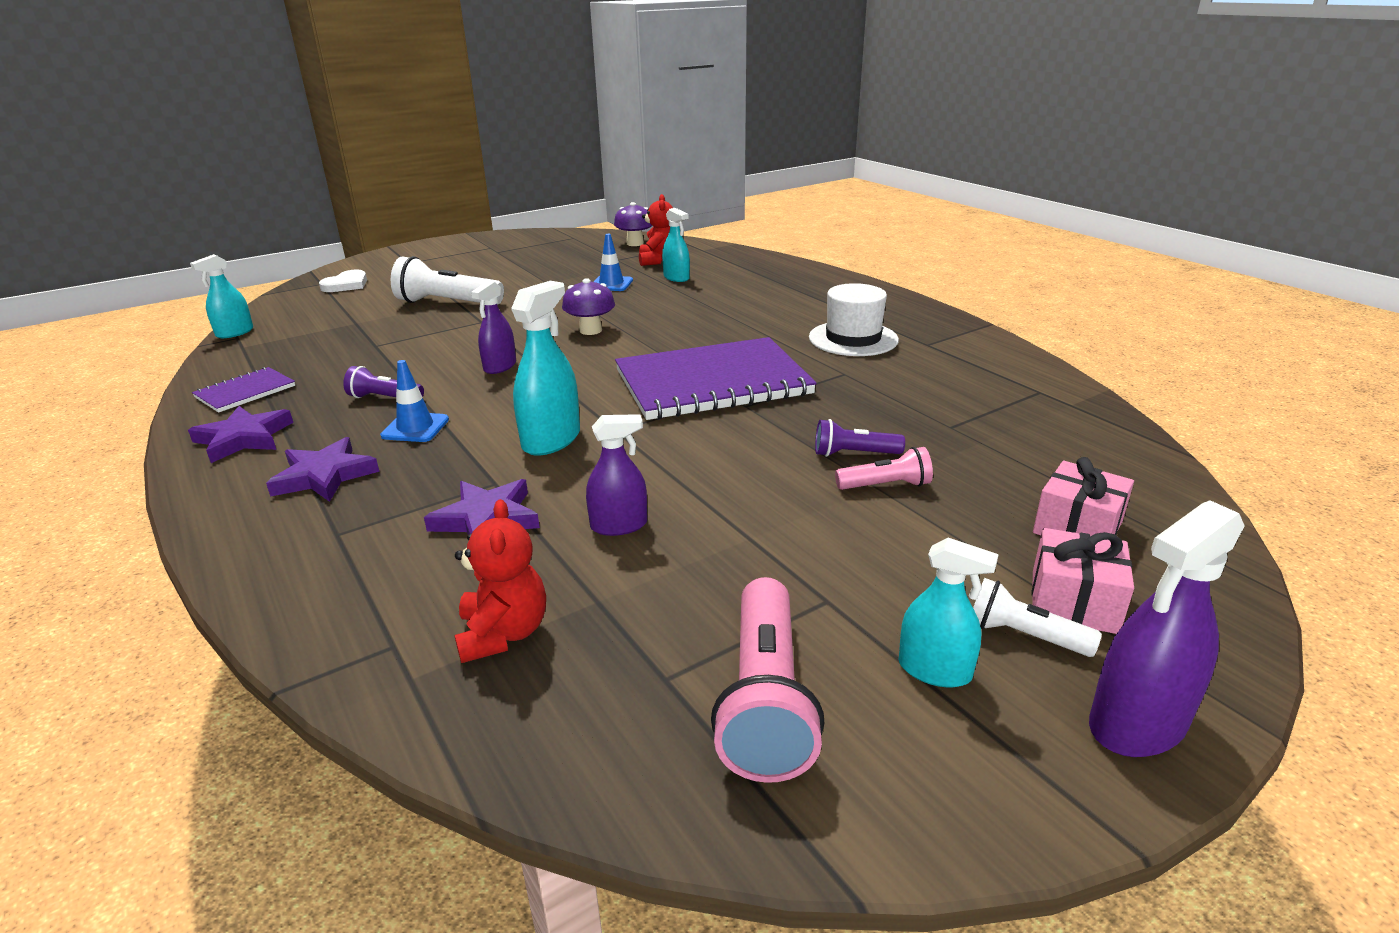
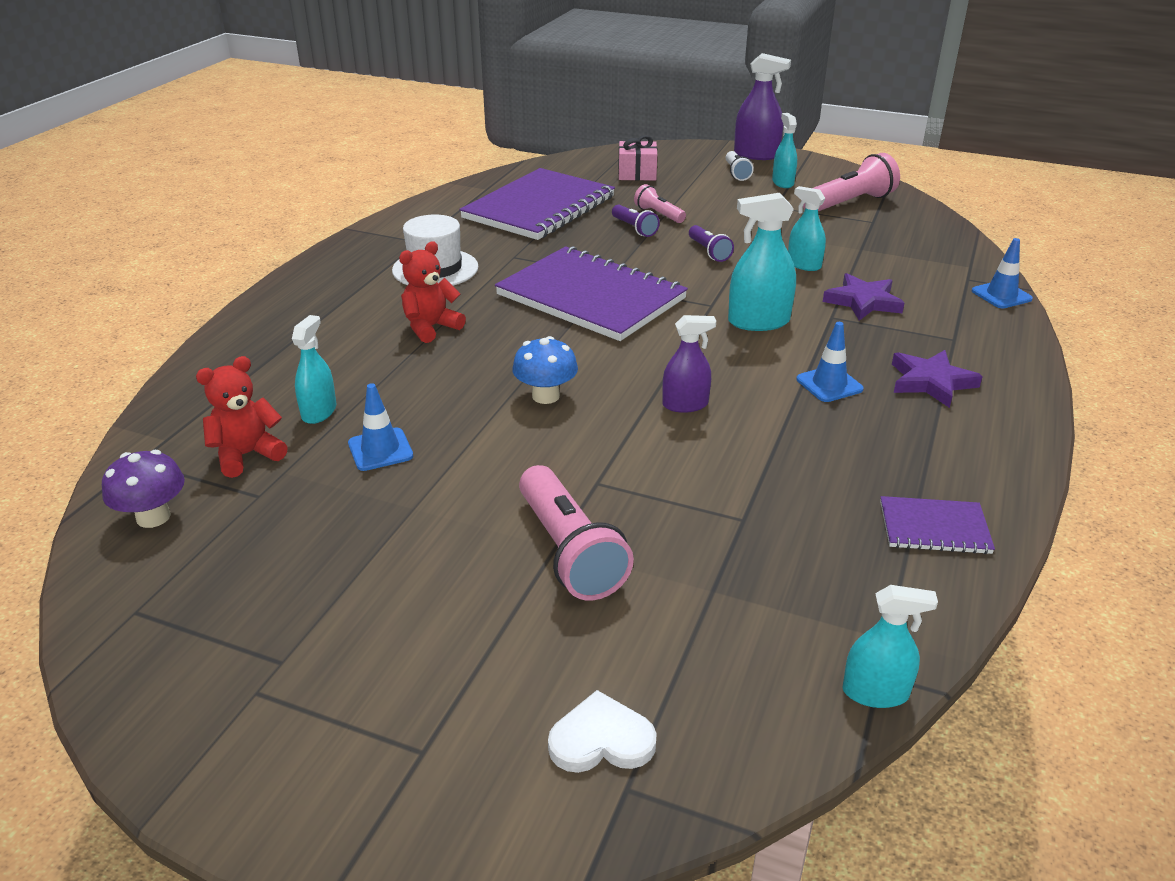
camera: 125 degrees left, 5 degrees up
purple star [188,406,293,463] -> none
purple flashlight [343,366,424,398] -> purple flashlight moved to [689,225,734,262]
white flashlight [391,256,504,305] -> pink flashlight [519,465,634,600]
red teddy bear [454,499,546,663] -> red teddy bear moved to [399,242,466,343]
purple mushroom [562,278,615,335] -> blue mushroom [512,336,578,404]
purple spray bottle [586,414,647,536] -> turquoise spray bottle [788,186,826,271]
pink gift [1032,528,1134,634] -> none
none -> purple notebook [459,168,615,240]
none -> blue traffic cone [972,238,1033,308]

